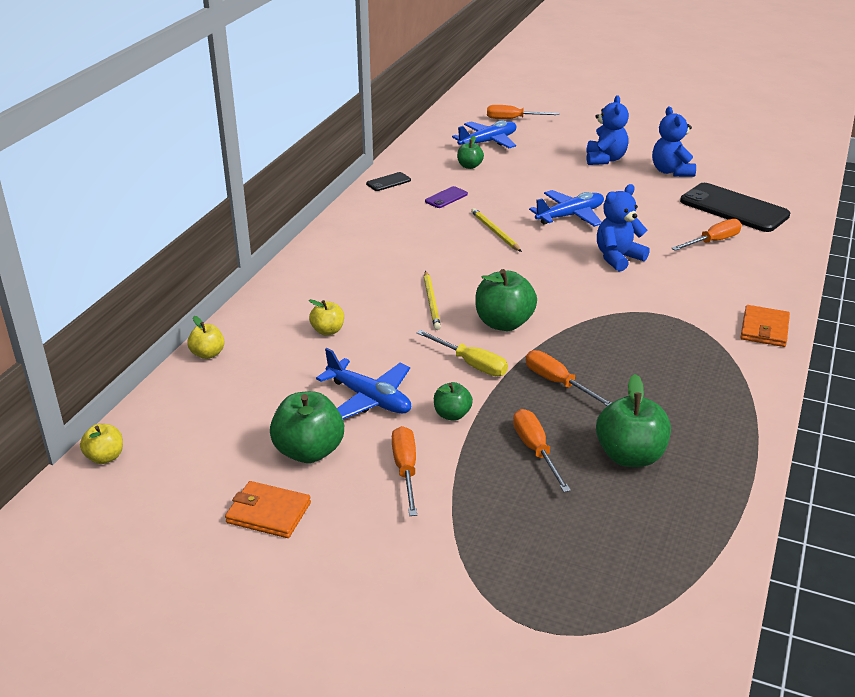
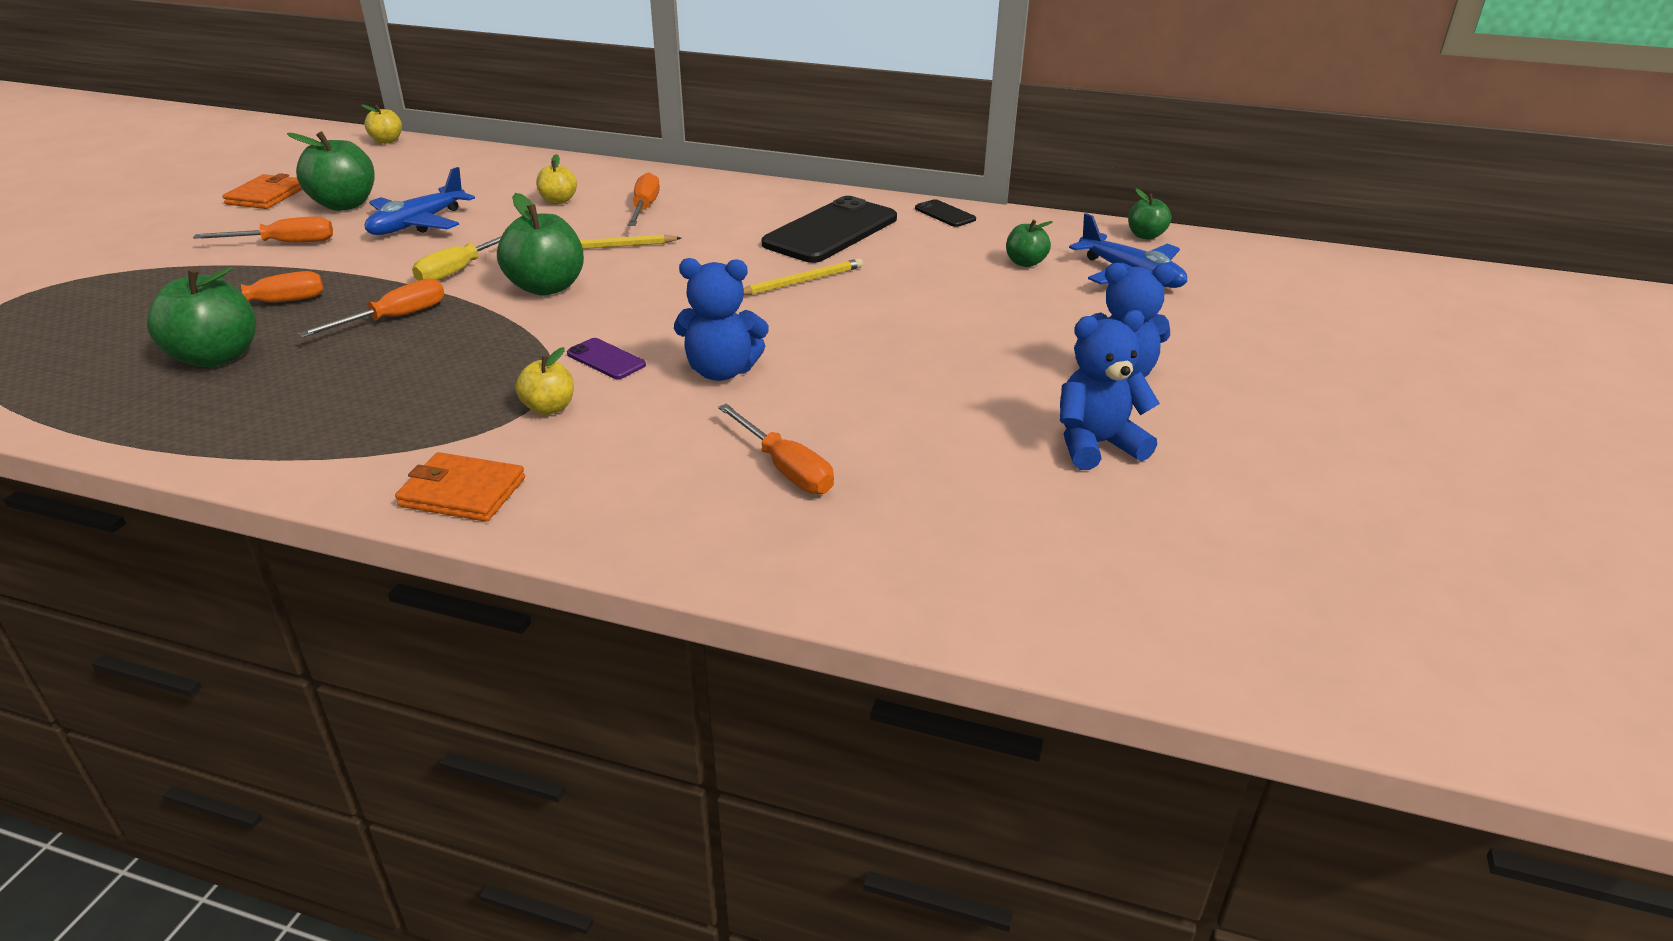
camera: 85 degrees right, 0 degrees up
yellow apple [187,316,225,359] -> yellow apple moved to [515,347,574,415]
purple phone [425,186,468,208] -> purple phone moved to [567,338,646,379]
green apple [434,382,473,421] -> green apple moved to [1128,189,1171,240]
orange screwdriver [487,105,560,119] -> orange screwdriver moved to [628,172,660,226]
blue plane [529,190,604,227] -> none
blue teddy bear [597,184,650,272] -> blue teddy bear turned 135 degrees clockwise [674,258,769,381]
black phone [680,183,790,232] -> black phone moved to [762,196,897,263]

